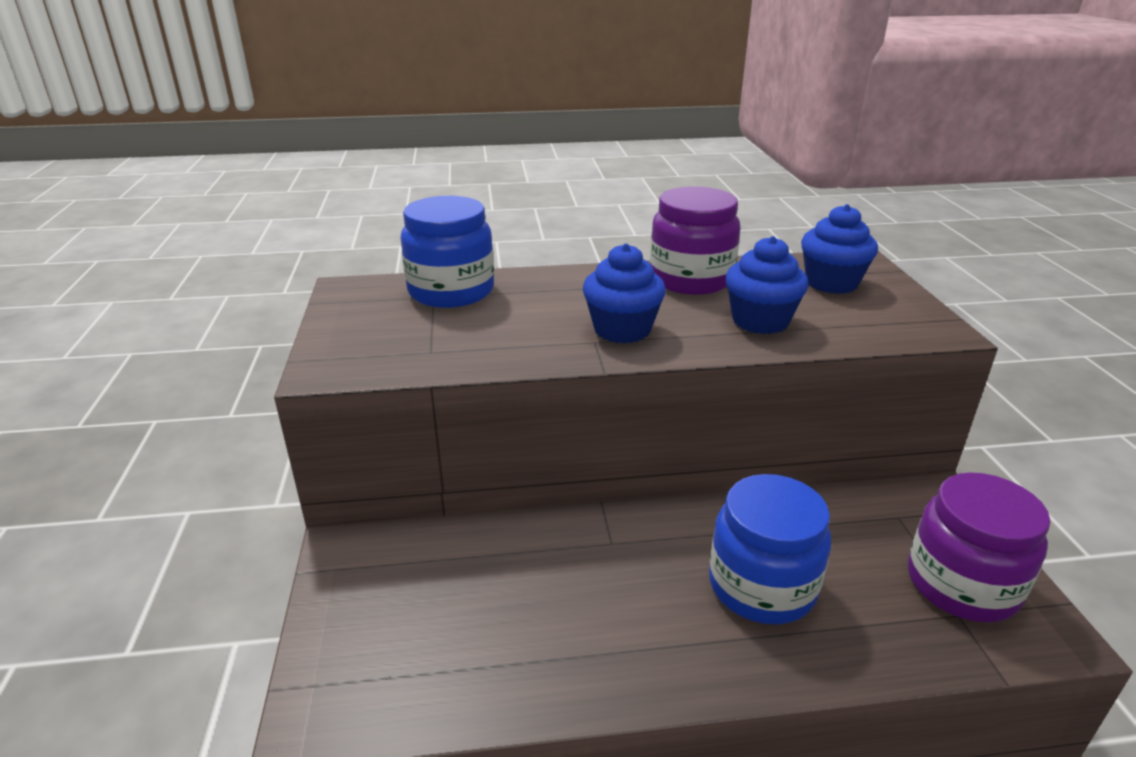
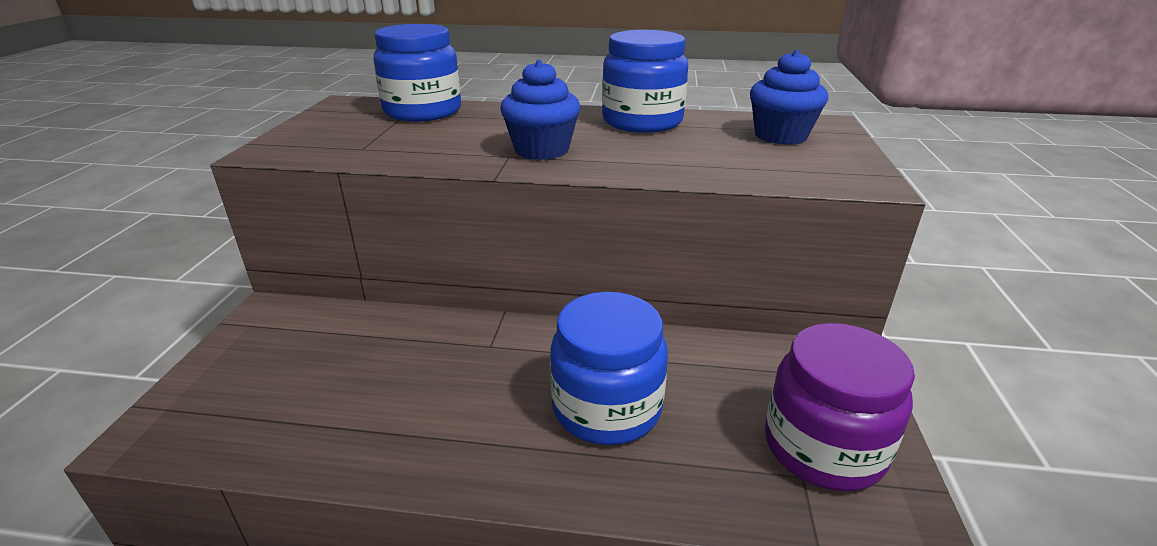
camera: 15 degrees right, 0 degrees up
purple jar [650,186,741,295] -> blue jar [602,30,688,133]
blue cupcake [725,236,809,334] -> none

